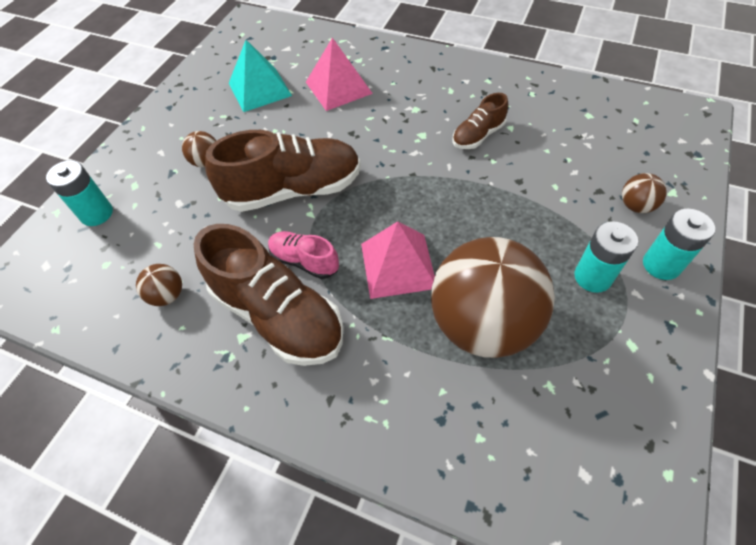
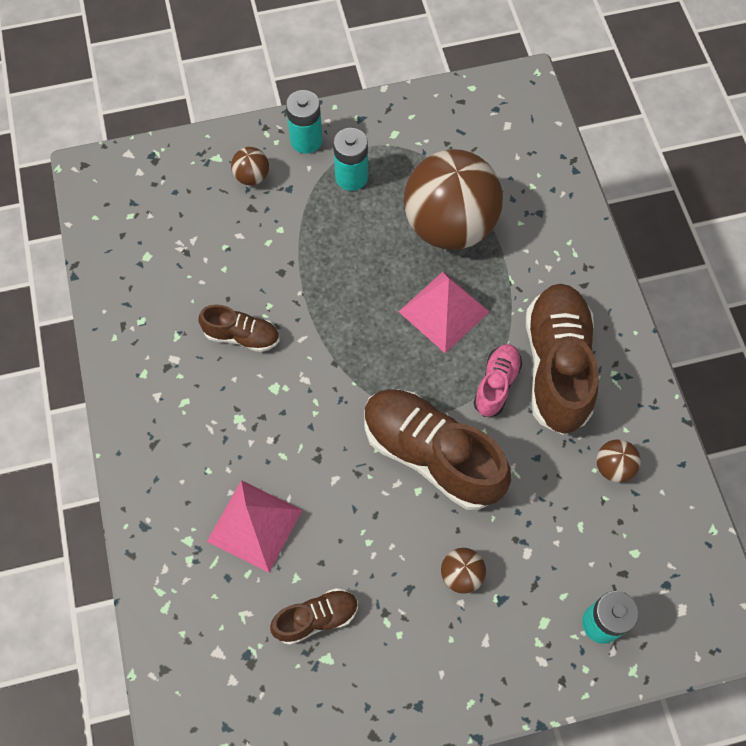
camera: 130 degrees left, 10 degrees up
turquoise pyramid [229,40,292,112] -> brown shoe [270,588,358,645]
pink shoe [268,231,339,279] -> pink shoe turned 150 degrees counterclockwise [473,344,522,417]

